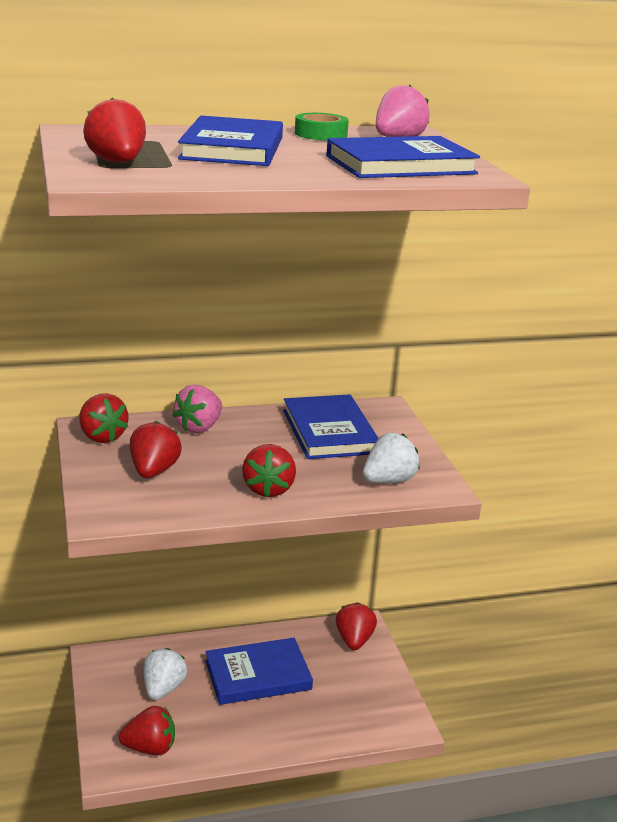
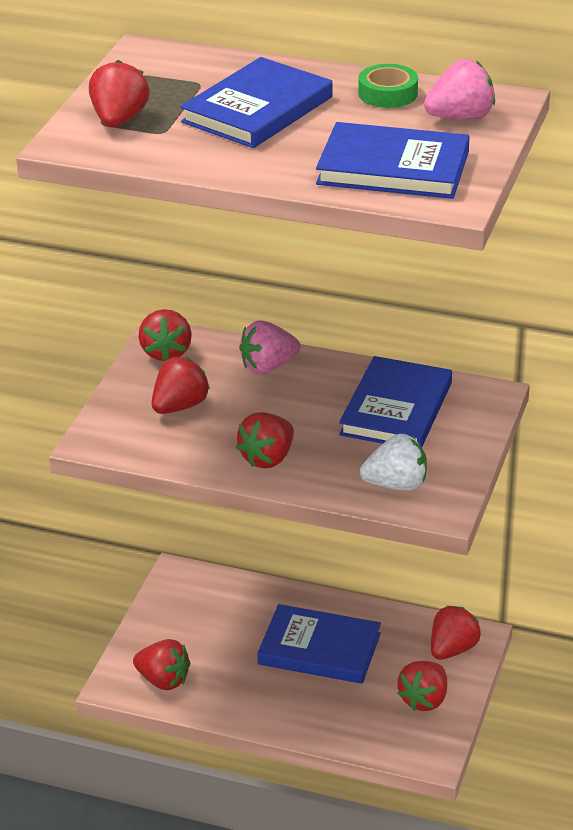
camera: 35 degrees right, 10 degrees up
white strawberry [144,648,187,700] -> none
none -> red strawberry [397,661,447,711]

